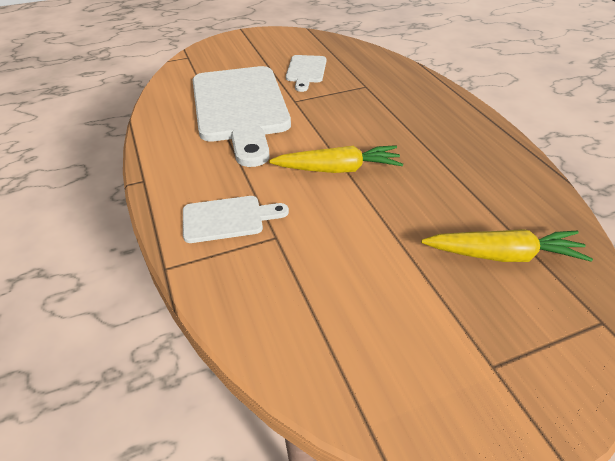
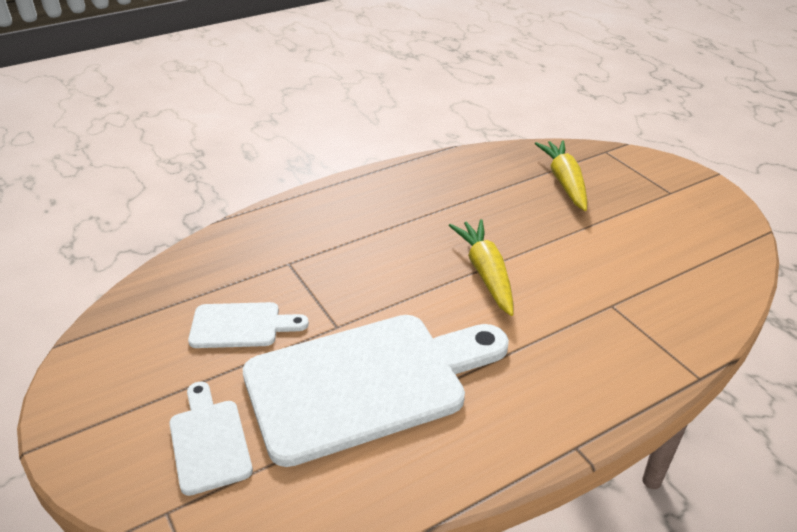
camera: 100 degrees left, 5 degrees down
white cutting board [183,196,289,243] -> white cutting board moved to [169,381,253,496]

